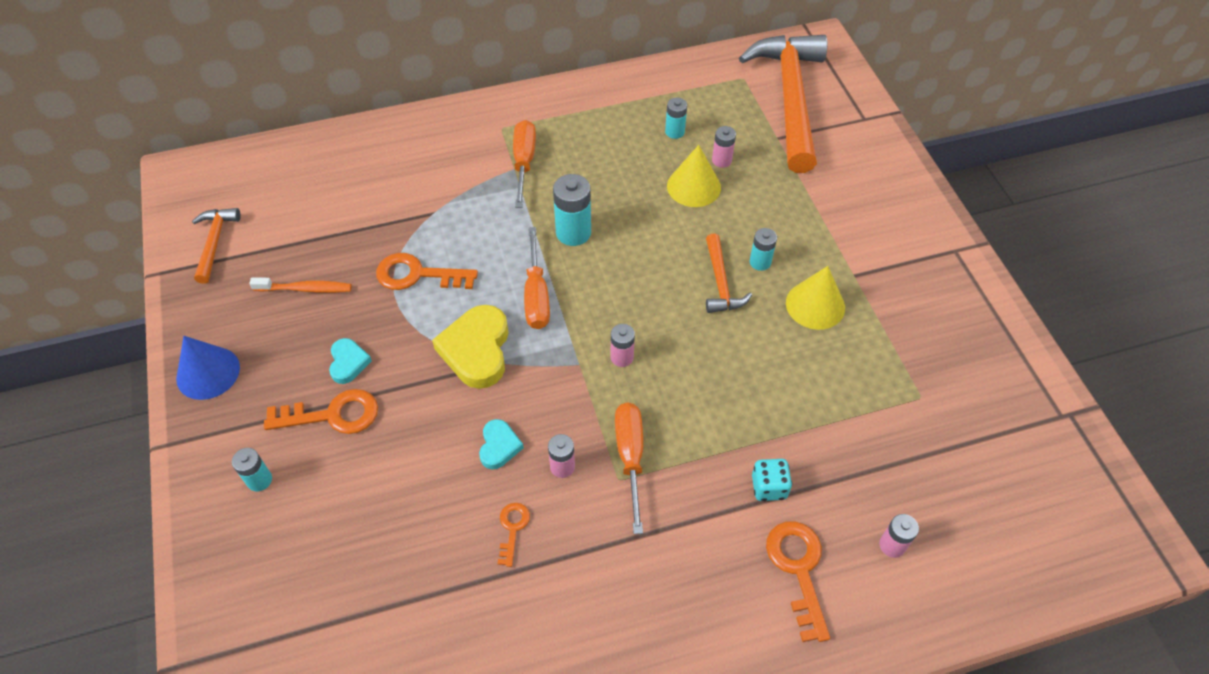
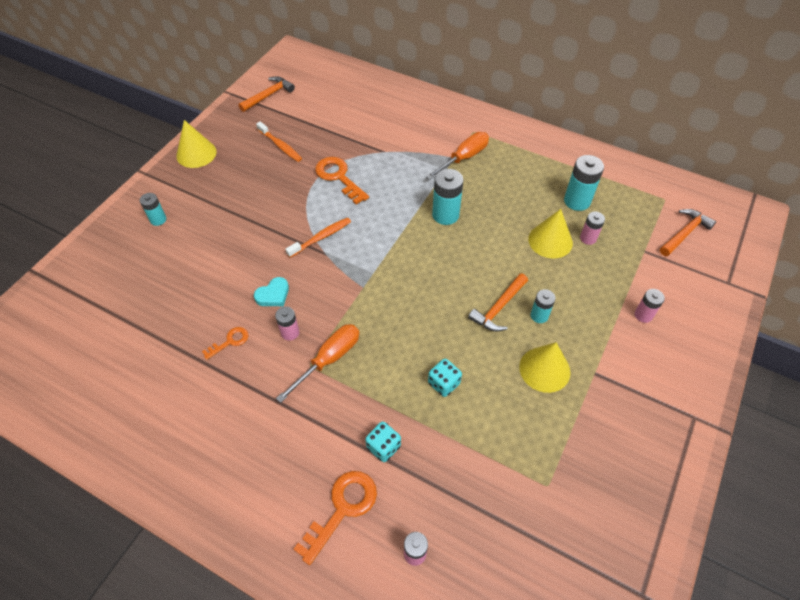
camera: 45 degrees right, 0 degrees up
blue cone [176,336,240,400] -> yellow cone [176,120,217,168]
orange key [264,389,378,434] -> none
turquoise heart [329,338,372,384] -> none
yellow heart [432,305,509,389] -> orange toothbrush [286,217,351,258]
orange screwdriver [524,227,550,329] -> none
pink battery [611,324,635,367] -> pink battery moved to [635,289,665,323]
turquoise battery [665,98,687,139] -> turquoise battery [564,155,604,211], size x1.67
orange hammer [739,35,827,173] -> orange hammer [660,209,716,256], size x0.45
none -> turquoise dice [428,359,462,397]

